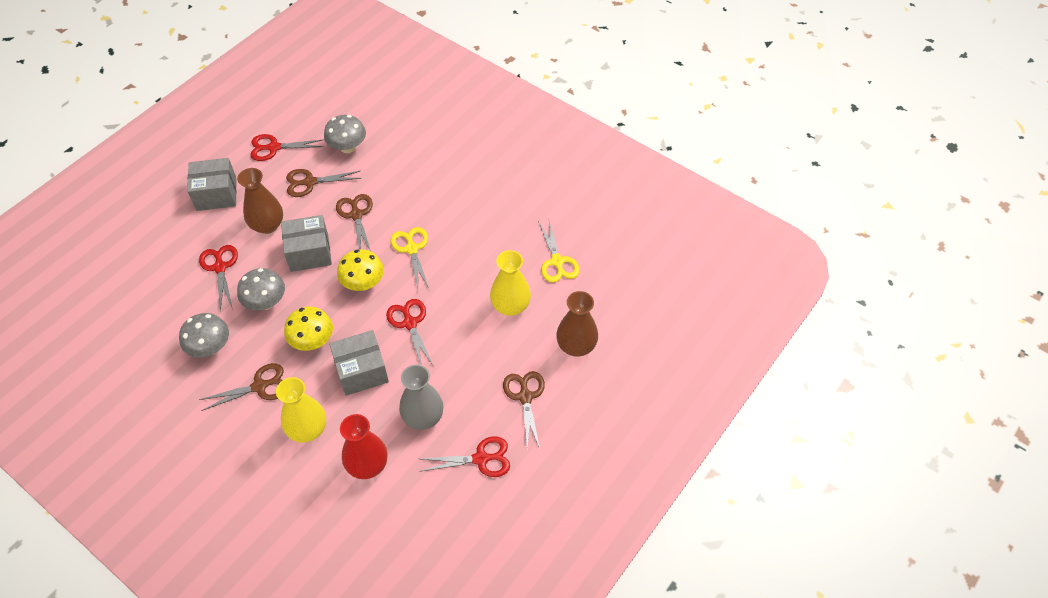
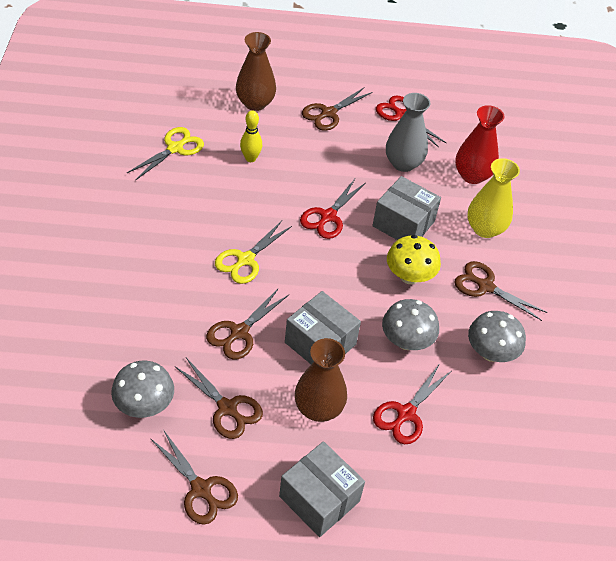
camera: 130 degrees left, 5 degrees down
red scissors [250,134,324,161] -> brown scissors [150,429,238,525]
yellow mushroom [337,249,384,291] -> none
yellow vase [490,250,531,316] -> yellow bowling pin [240,110,262,162]

